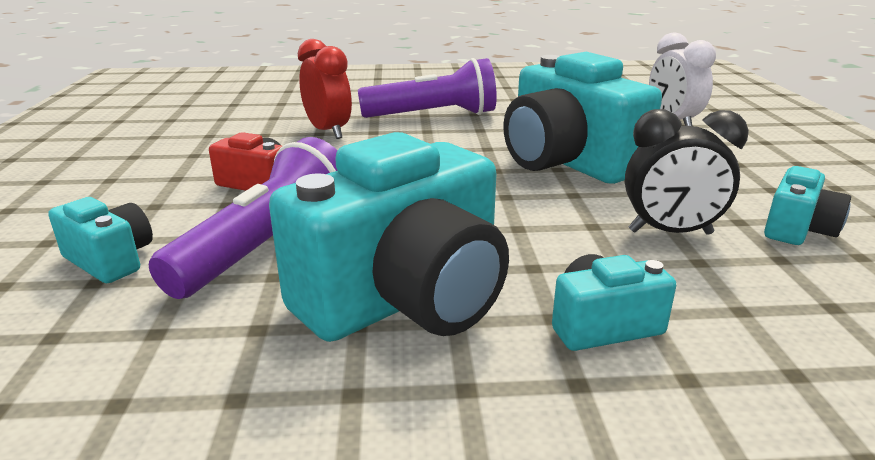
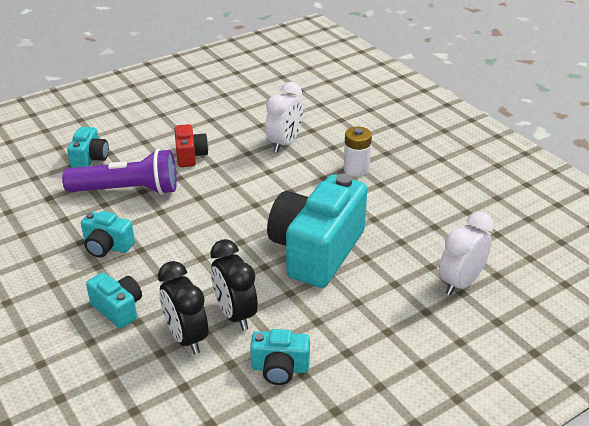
camera: 60 degrees right, 10 degrees up
turquoise camera [269,132,509,342] -> turquoise camera [81,211,135,258], size x0.47
red clock [298,39,352,139] -> white clock [265,82,303,152]
purple flashlight [358,58,497,118] -> white battery [344,127,372,177]
none -> black clock [158,261,208,354]

